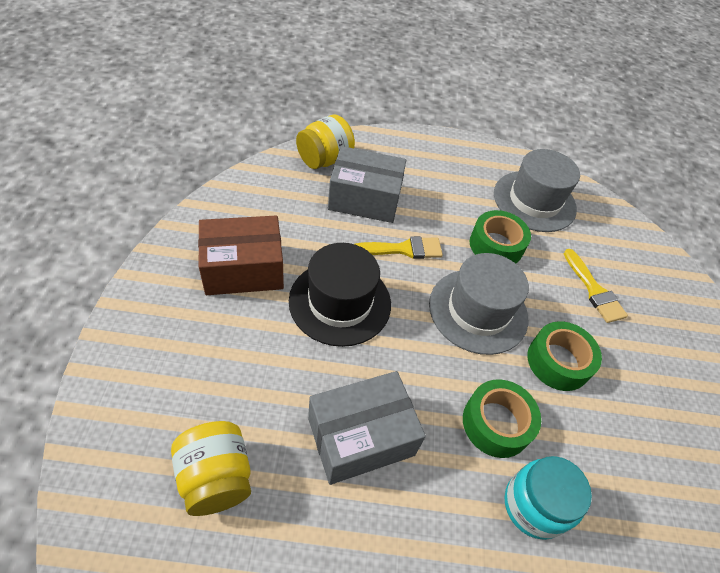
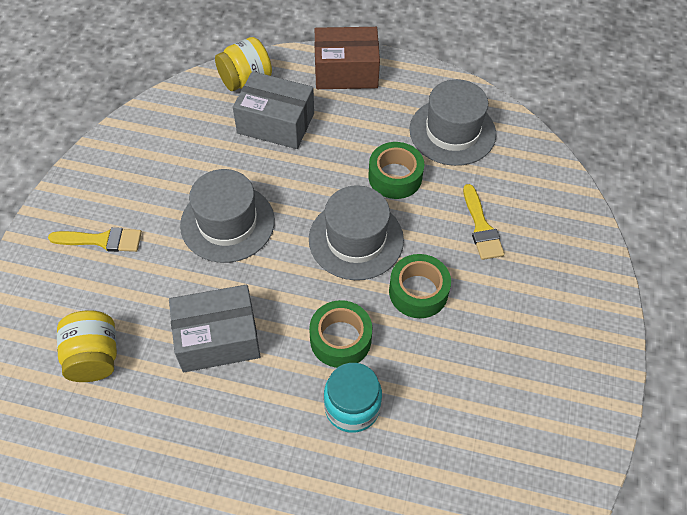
camera: 15 degrees right, 5 degrees up
brown box [198,216,284,295] -> brown box moved to [315,27,380,89]
black hat [289,243,391,347] -> grey hat [180,169,275,263]
yellow brush [355,236,443,259] -> yellow brush moved to [48,227,142,252]

